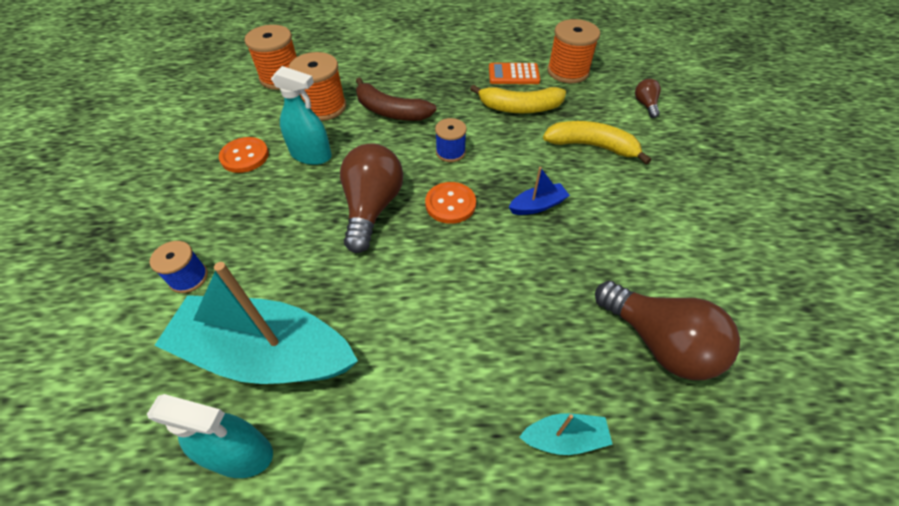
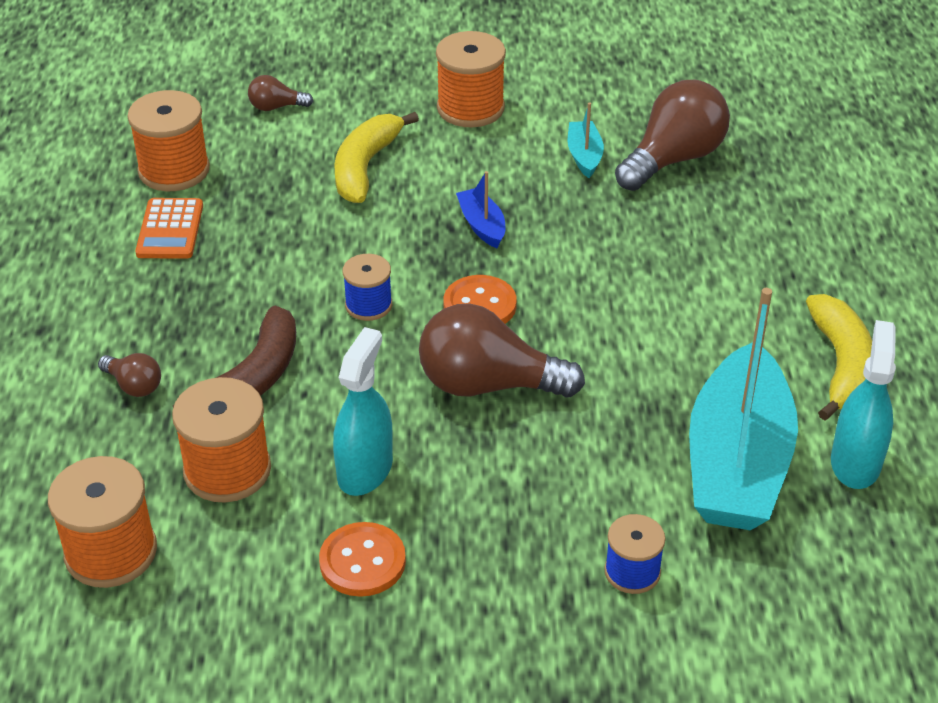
camera: 90 degrees left, 10 degrees down
yellow banana [470,85,566,113] -> yellow banana moved to [806,294,872,421]
turquoise boat [519,413,613,455] -> turquoise boat moved to [567,103,604,178]
none -> brown light bulb [98,353,161,397]
none -> orange spool [436,31,506,127]

